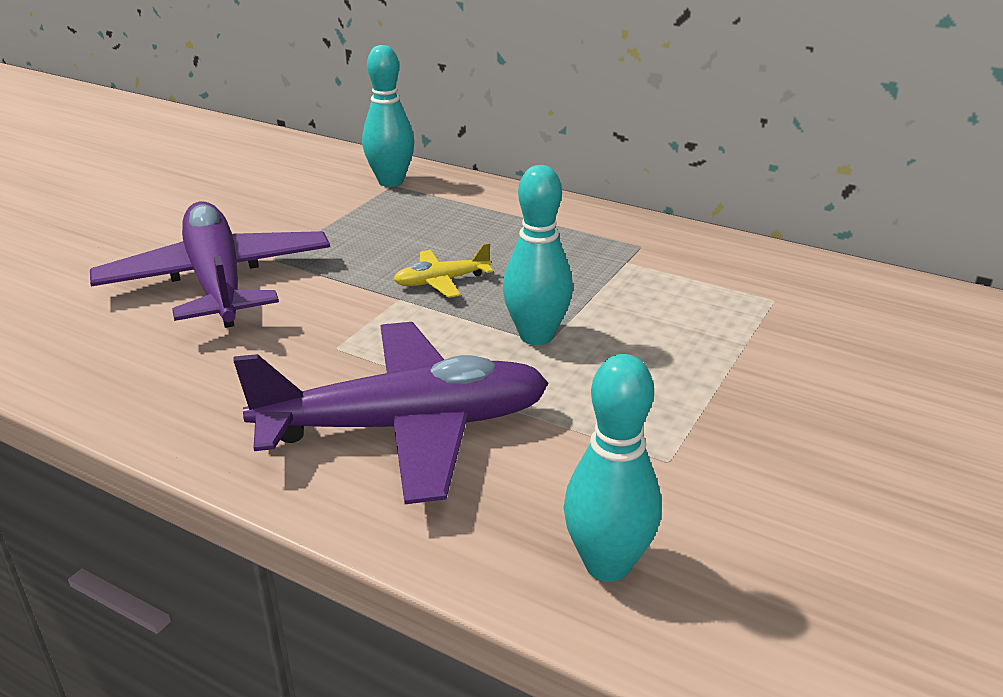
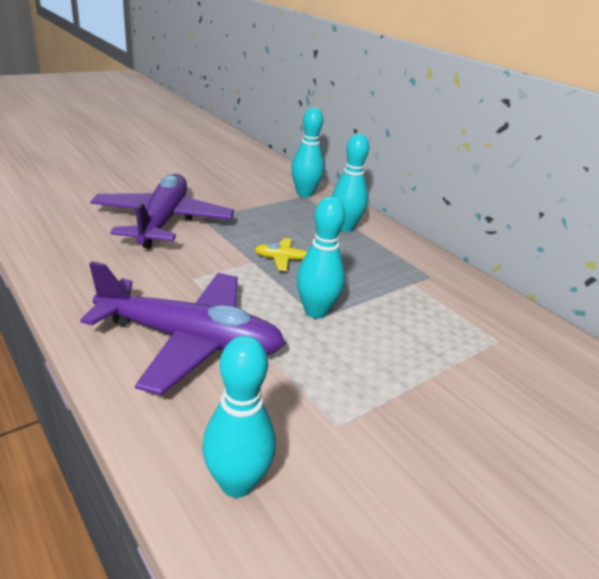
camera: 20 degrees right, 0 degrees up
none -> turquoise bowling pin [332,134,369,232]

